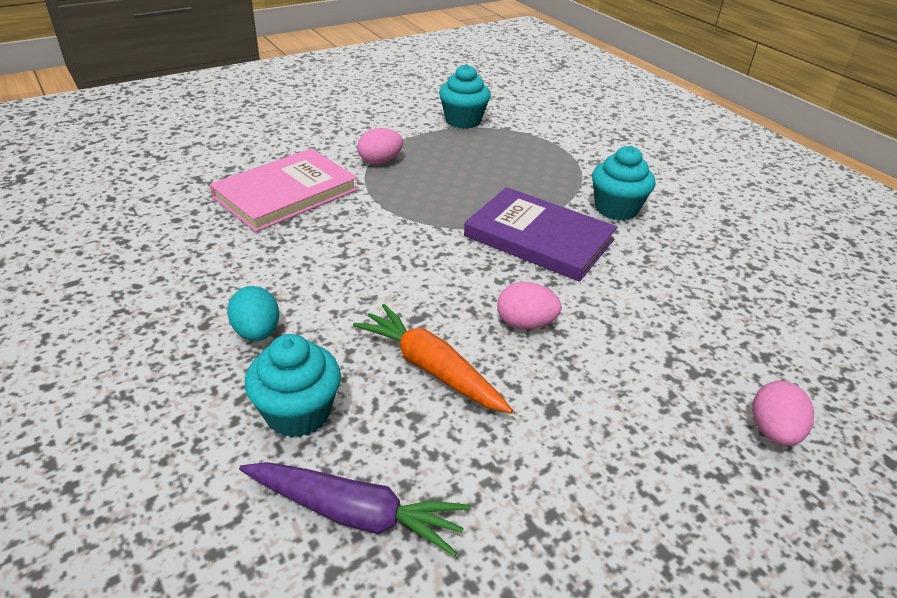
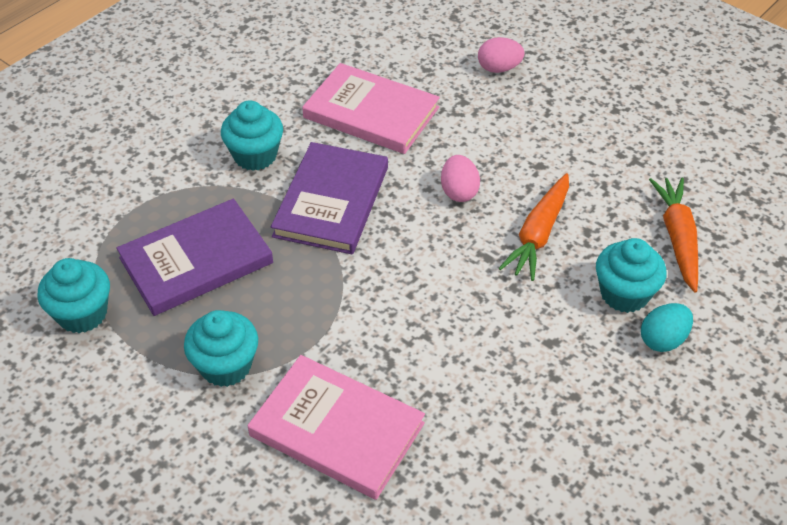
camera: 105 degrees left, 10 degrees up
turquoise egg [227,286,279,341] -> turquoise egg moved to [641,303,693,352]
purple carrot [239,462,470,557] -> orange carrot [649,178,698,293]
pink egg [357,128,403,164] -> turquoise cupcake [184,310,258,387]
none -> purple book [116,199,273,316]
none -> pink book [302,63,440,154]

